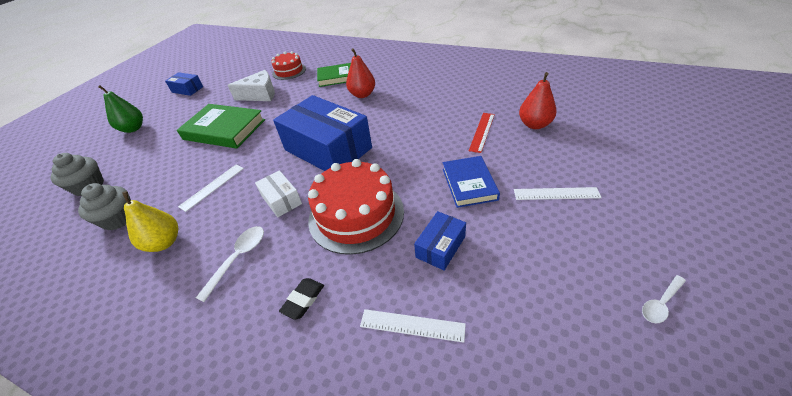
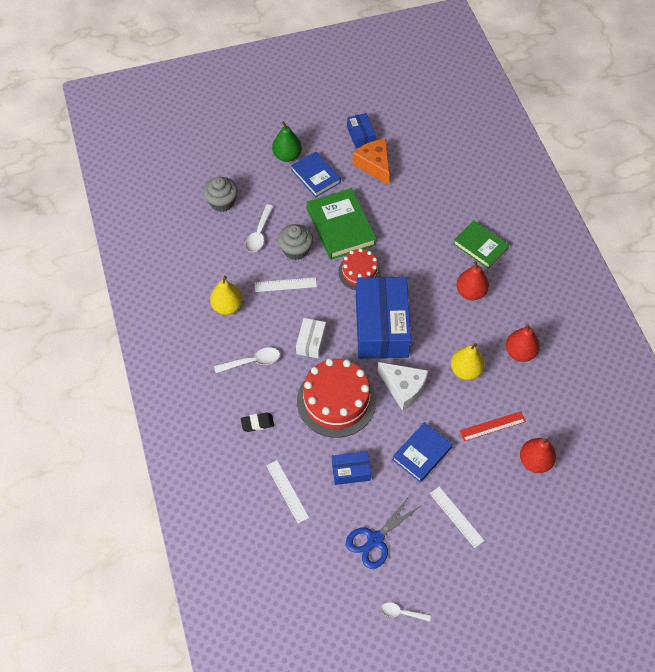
camera: 45 degrees right, 15 degrees up
grey cupcake [78,183,131,230] -> grey cupcake moved to [278,224,313,260]
white cheese [228,70,275,101] -> white cheese moved to [377,362,428,411]
red cake [271,51,306,80] -> red cake moved to [338,248,381,290]
none -> white spoon [246,204,274,252]
none -> blue book [291,152,341,197]
none -> blue scissors [346,495,422,569]
none -> orange cheese [352,139,390,185]
none -> yellow pear [451,343,485,380]
none -> red pear [506,324,540,362]

